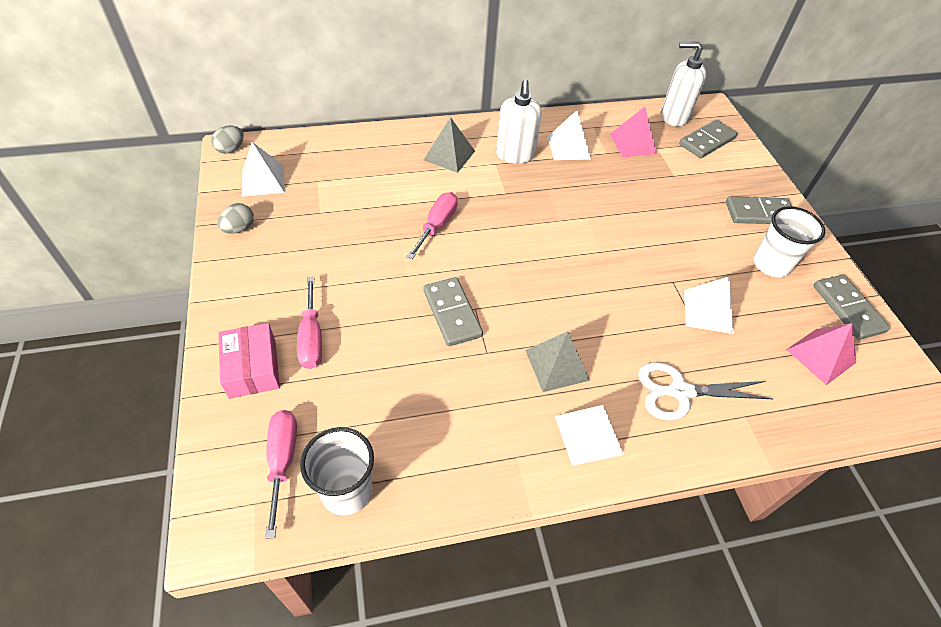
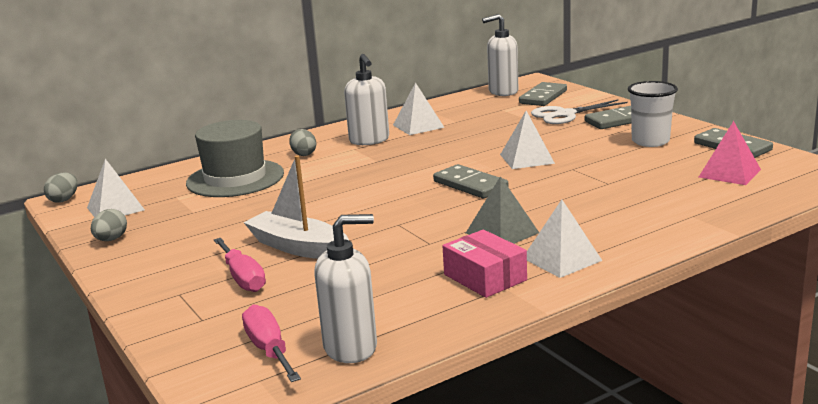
camera: 15 degrees left, 30 degrees down
pink box [218,323,280,399] -> pink box moved to [442,230,527,298]
white cup [300,427,374,515] -> white soap dispenser [314,214,377,363]
pink screwdriver [407,192,458,259] -> none
grey domino [423,277,483,346] -> grey domino moved to [433,164,508,198]
grey pyramid [424,117,475,173] -> grey egg [289,129,316,156]
pink pyramid [610,107,657,157] -> none
white scissors [638,362,773,421] -> white scissors moved to [531,99,628,124]
white pyramid [684,277,734,334] -> white pyramid moved to [500,111,555,169]
none -> grey hat [186,120,284,197]
none -> white boat [244,155,349,259]

